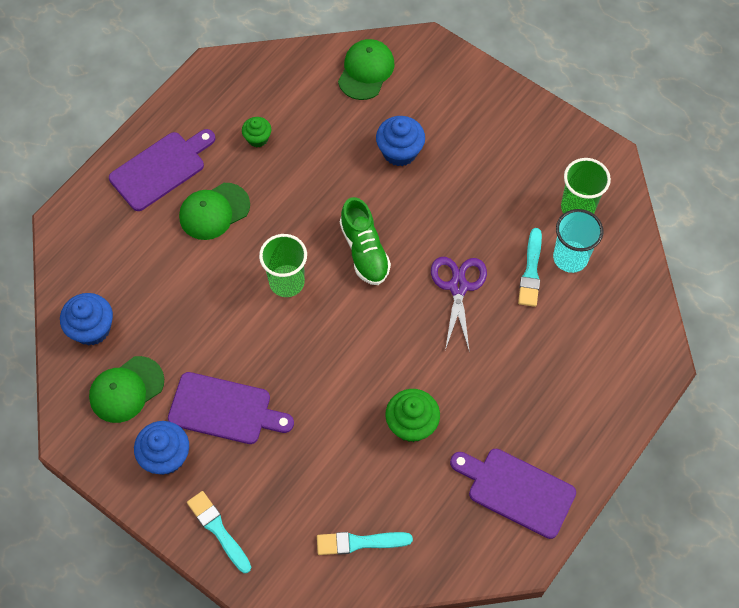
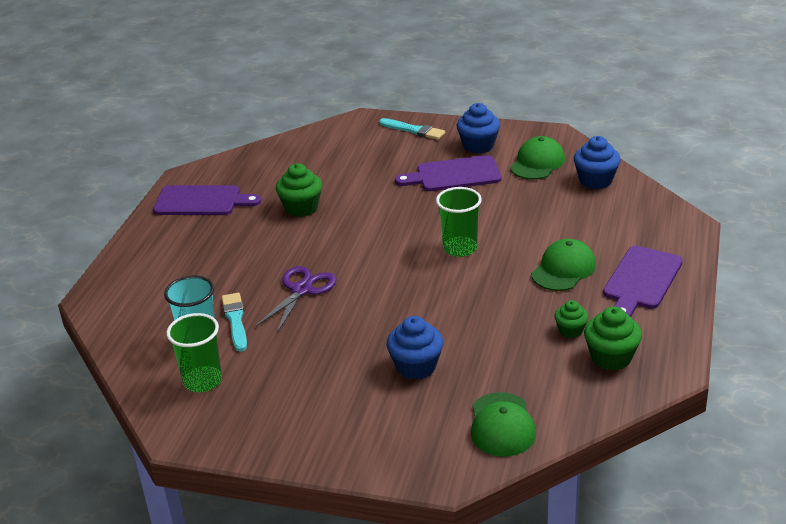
camera: 160 degrees right, 30 degrees down
turquoise brush [317,532,413,555] -> none
green shoe [340,197,391,285] -> none
purple scissors [431,257,487,353] -> purple scissors turned 135 degrees counterclockwise [255,266,337,333]
none -> green cupcake [584,306,642,371]

